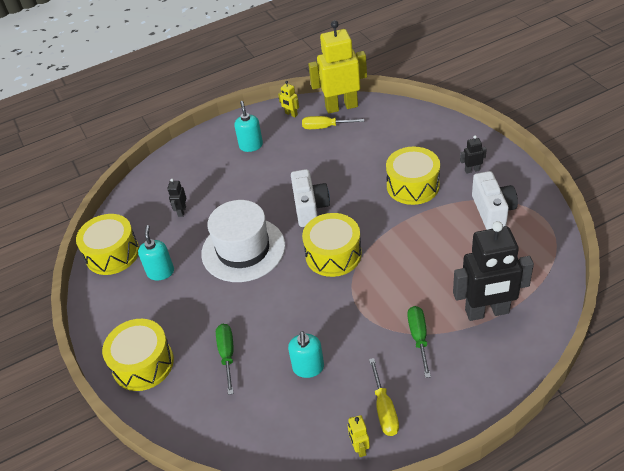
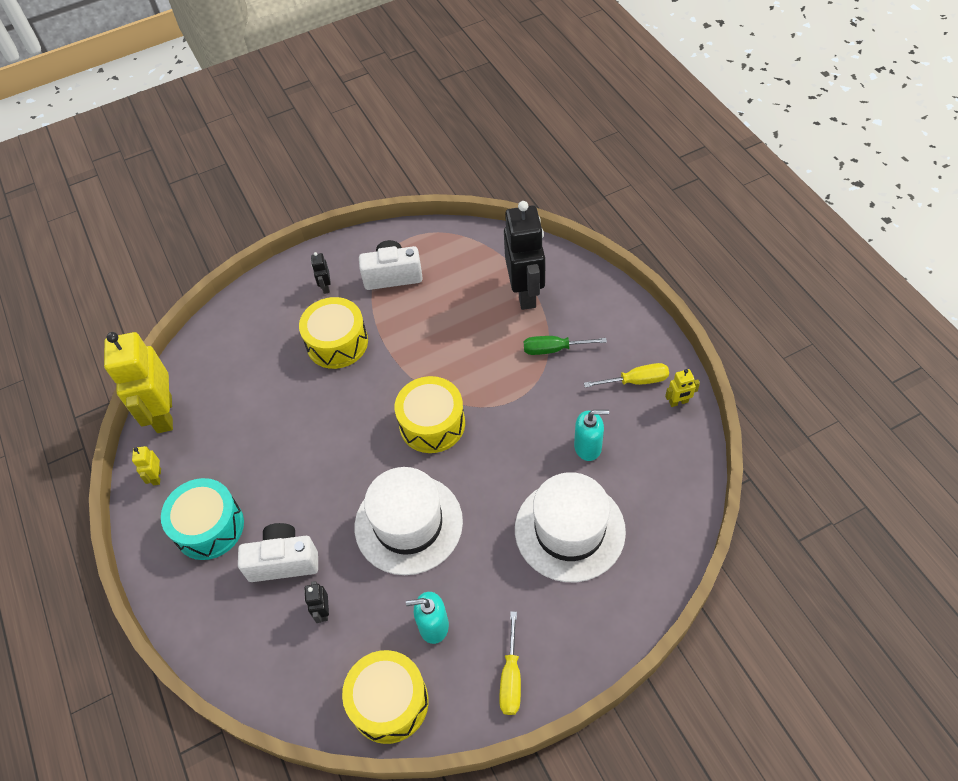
camera: 90 degrees left, 10 degrees up
yellow drum [102,319,174,391] -> none
black robot [167,178,187,217] -> black robot turned 75 degrees clockwise [304,581,329,623]
green screwdriver [216,324,234,395] -> white hat [515,472,626,582]
turquoise soap dispenser [235,101,263,152] -> turquoise drum [161,478,244,560]
yellow robot [278,81,299,117] -> yellow robot turned 135 degrees clockwise [132,446,161,485]
white camera [291,169,330,227] -> white camera moved to [238,523,318,582]
yellow screwdriver [302,116,364,129] -> yellow screwdriver moved to [499,611,521,715]

